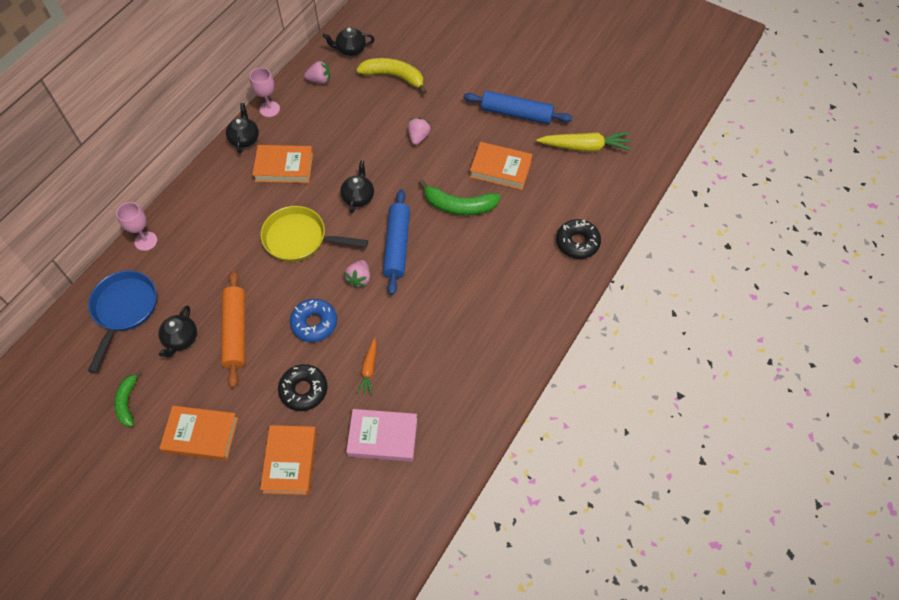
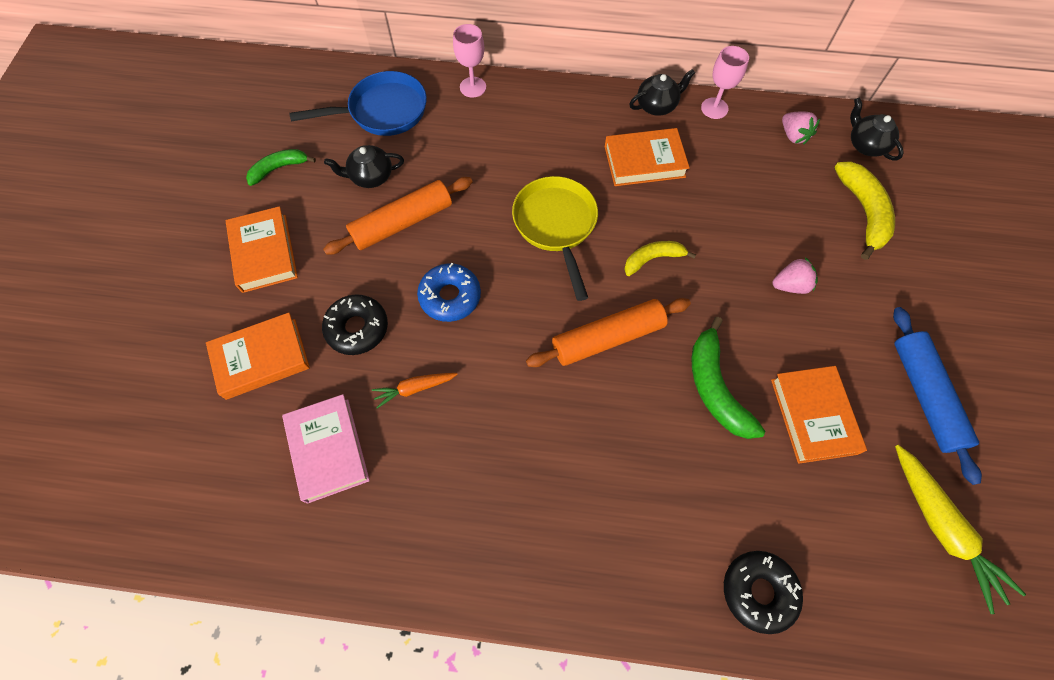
camera: 65 degrees right, 5 degrees up
orange book [252,145,313,183] -> orange book turned 75 degrees counterclockwise [605,128,690,186]
black teapot [340,160,374,213] -> yellow banana [624,241,696,276]
pink strawberry [345,260,370,288] -> none
blue rolling pin [383,189,410,295] -> orange rolling pin [526,298,691,367]

